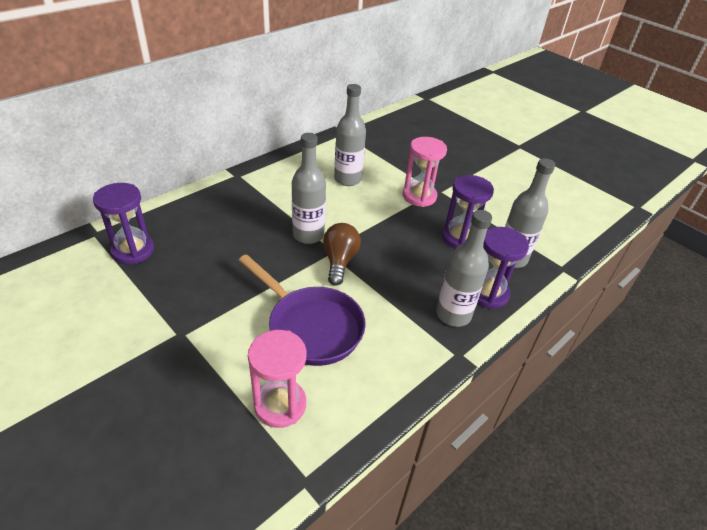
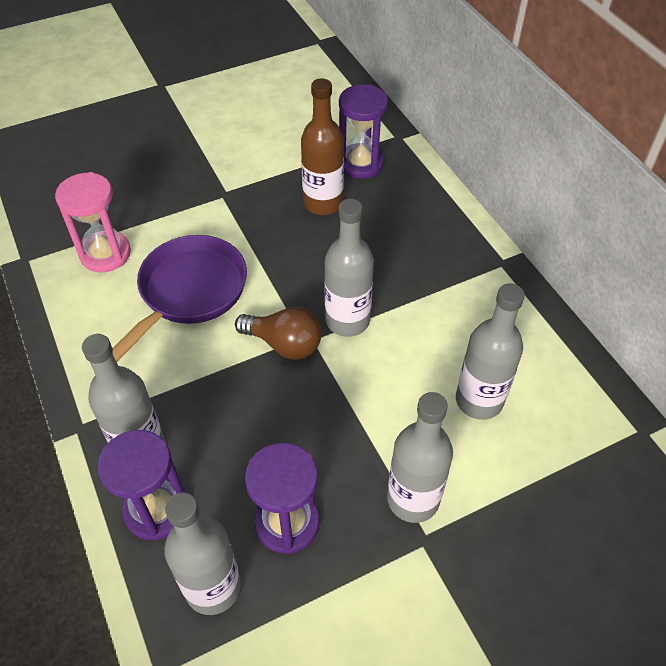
camera: 110 degrees right, 10 degrees up
purple pan [238,254,366,366] -> purple pan turned 150 degrees clockwise [112,235,247,362]
pink hourglass [403,137,447,207] -> grey bottle [387,392,453,523]
none -> brown bottle [301,78,344,215]

